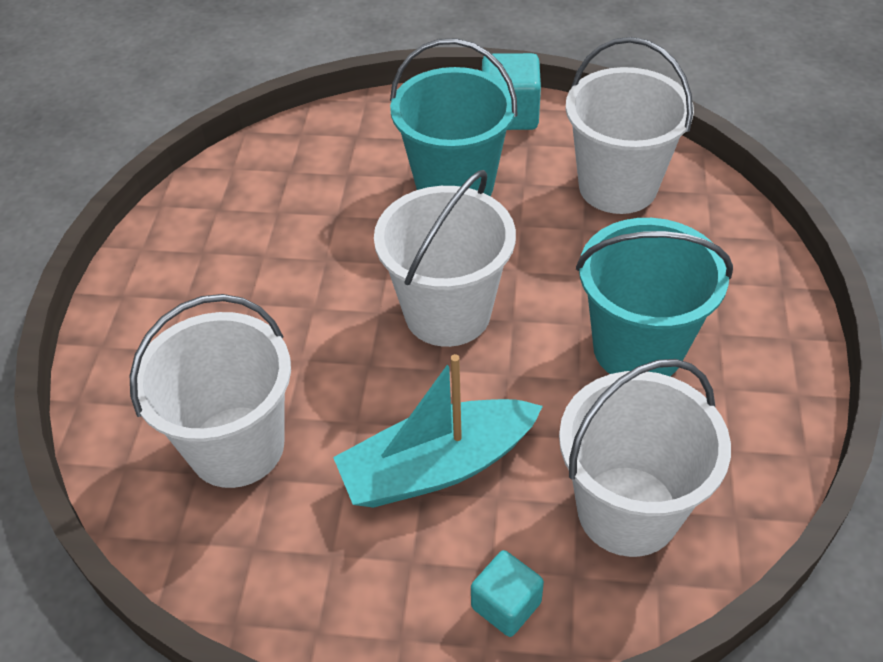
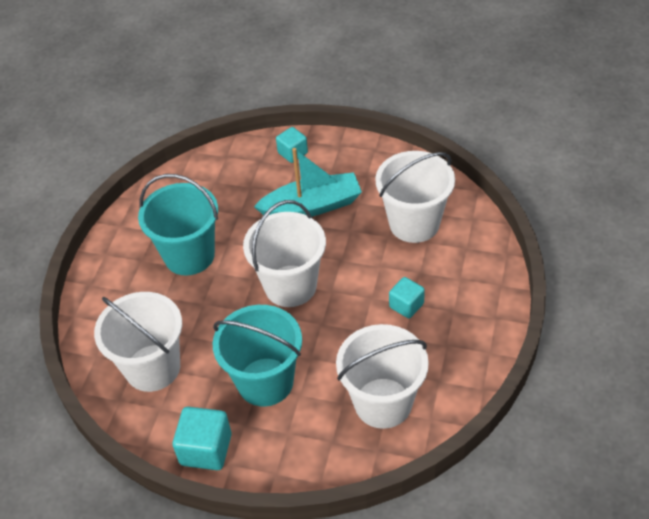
camera: 170 degrees left, 0 degrees up
white bucket [559,359,731,557] -> white bucket moved to [336,324,429,429]
none -> turquoise cube [389,277,425,319]

